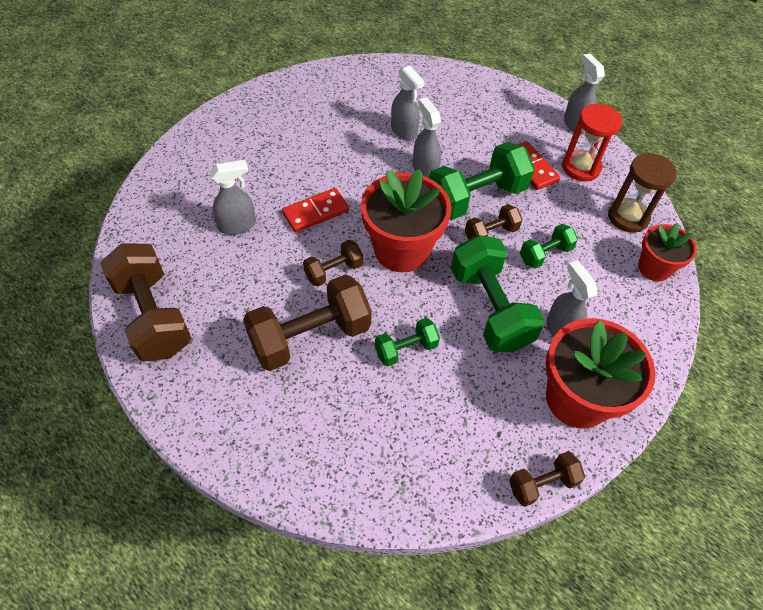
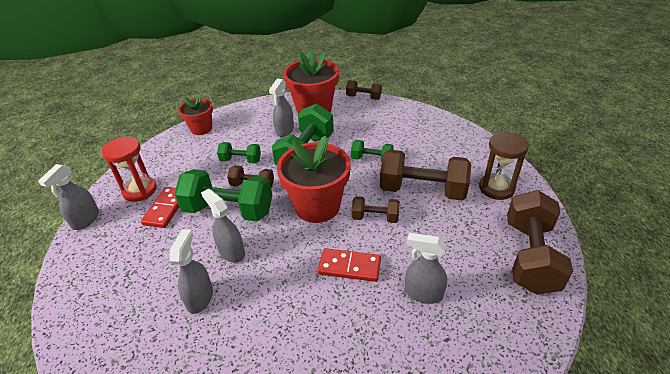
camera: 135 degrees left, 15 degrees down
grey spray bottle [413,97,441,178] -> grey spray bottle turned 120 degrees clockwise [201,188,245,263]
brown hourglass [608,153,677,232] -> brown hourglass moved to [479,131,529,200]

